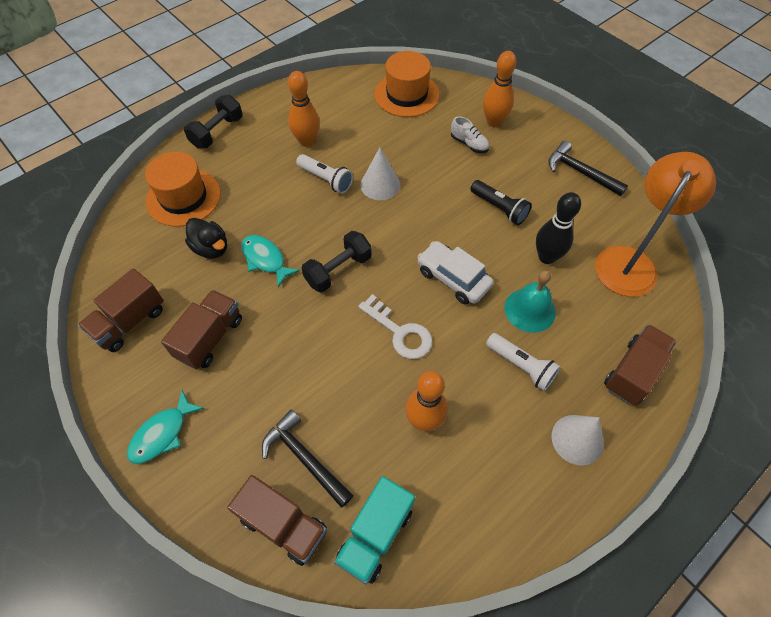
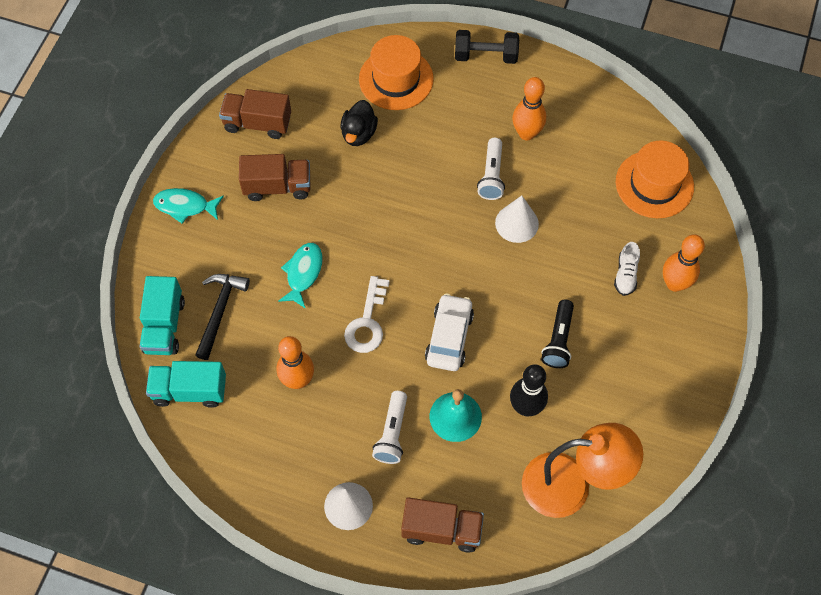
camera: 60 degrees right, 5 degrees up
brown truck [227,475,327,566] -> turquoise truck [140,276,185,355]
turquoise fish [241,235,300,287] -> turquoise fish moved to [278,243,322,309]
black dumbbell [302,231,372,293] -> none
black hammer [548,141,628,196] -> none

